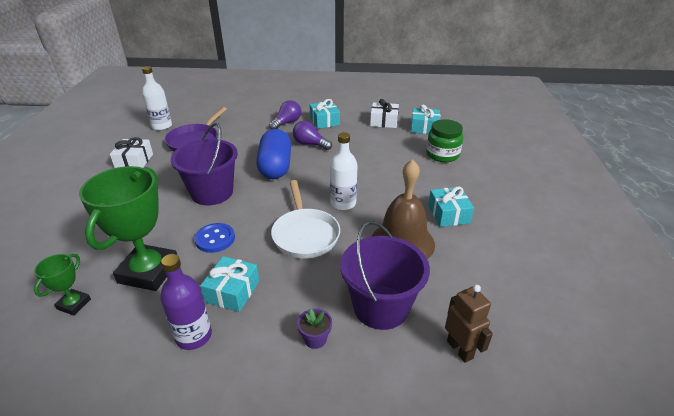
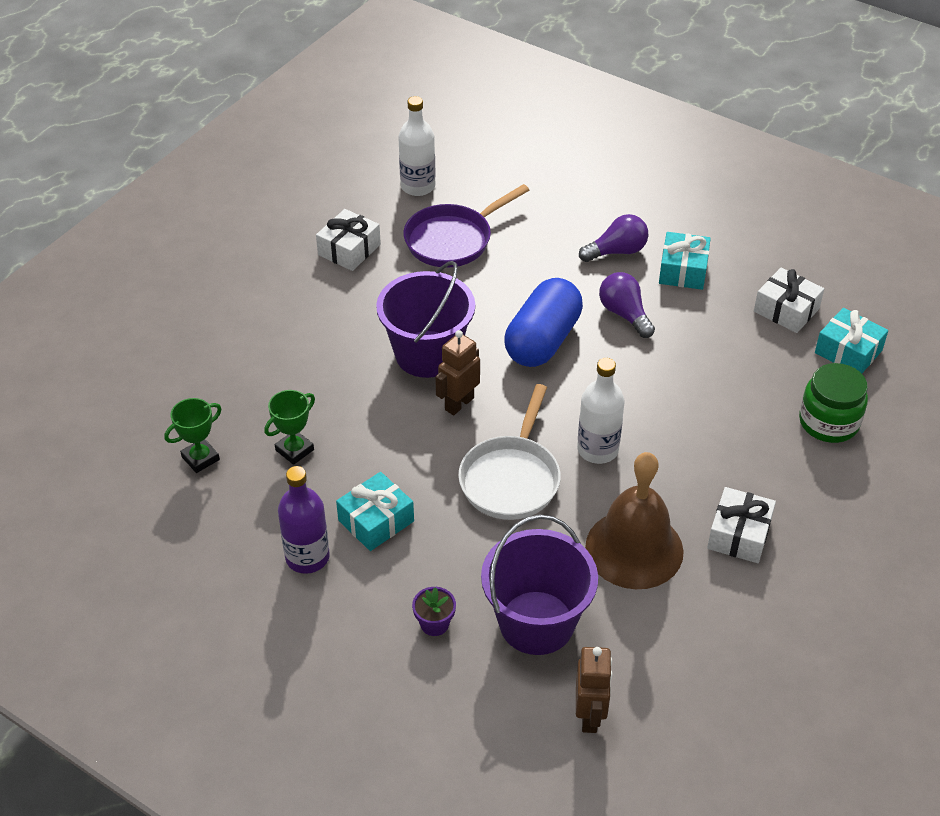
camera: 30 degrees right, 10 degrees up
green trophy [79,166,177,291] -> green trophy [264,390,315,465], size x0.48
blue button [194,223,235,253] -> none
turquoise gift [428,187,474,227] -> white gift [707,487,776,563]
none -> brown robot [435,330,480,415]

